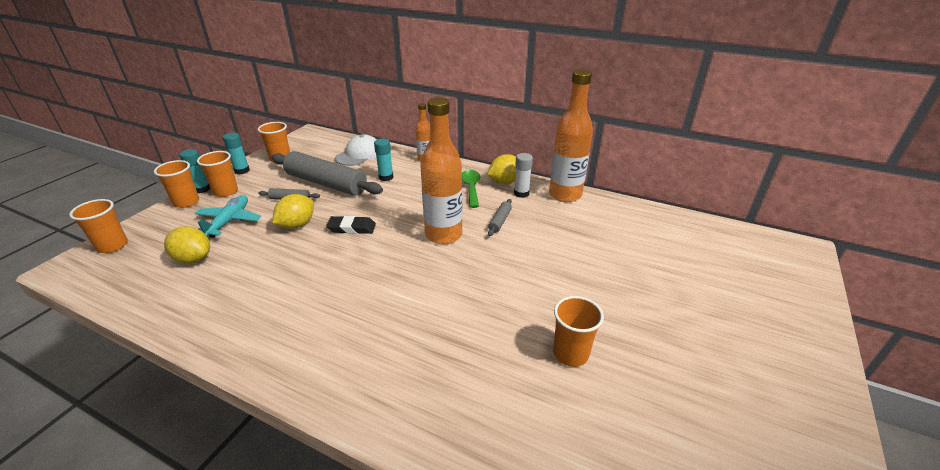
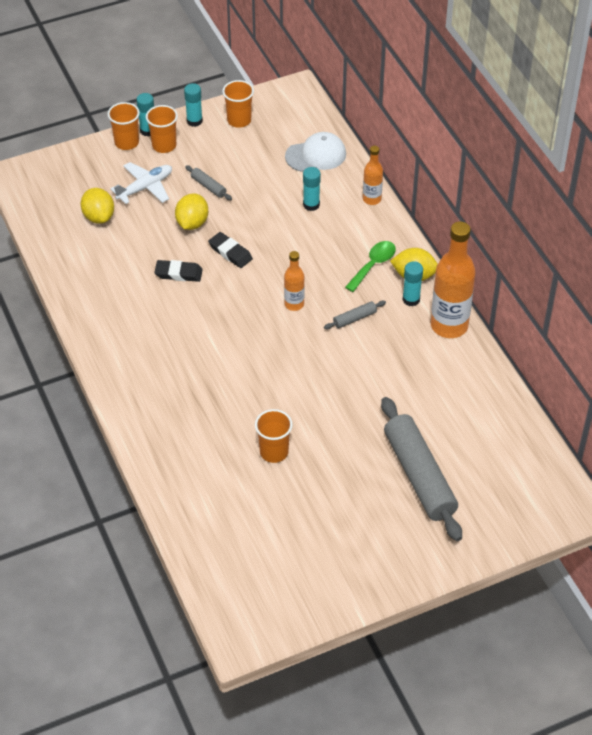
camera: 40 degrees right, 15 degrees up
orange cup [69,199,128,253] -> none
turquoise plane [195,195,261,238] -> white plane [110,162,172,204]
grey rolling pin [271,151,383,196] -> grey rolling pin moved to [381,397,462,541]
yellow lemon [272,194,314,229] -> yellow lemon turned 60 degrees counterclockwise [175,194,208,230]
orange bottle [420,97,463,244] -> orange bottle [284,251,305,311], size x0.53
white glue stick [514,153,533,198] -> turquoise glue stick [402,261,423,307]
none -> black eraser [155,260,203,282]

